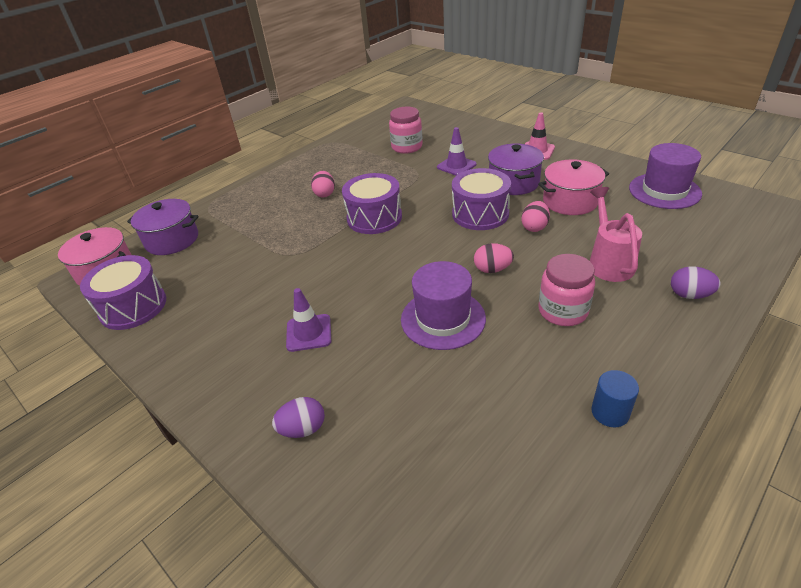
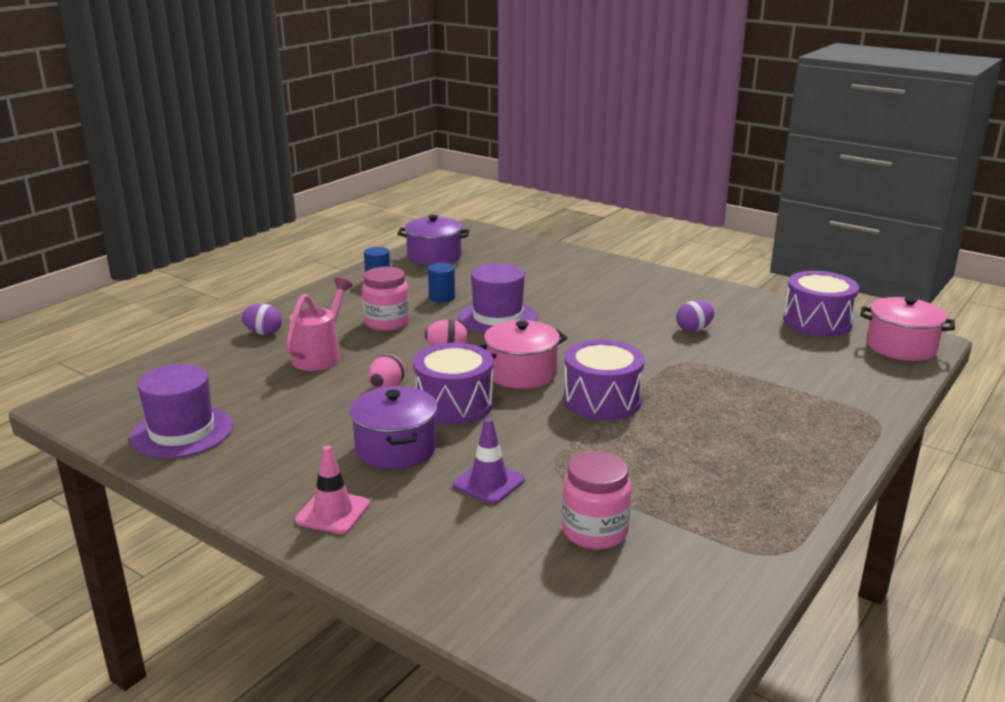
camera: 170 degrees right, 15 degrees down
purple pot [127,199,199,255] -> purple pot moved to [397,215,470,266]
purple egg [272,397,325,438] -> purple egg moved to [676,300,715,332]
purple traffic cone [286,288,331,352] -> none
pink egg [311,171,335,197] -> none
pink pot [538,160,609,215] -> pink pot moved to [479,320,567,389]
pink watering can [590,187,642,282] -> pink watering can turned 150 degrees counterclockwise [286,278,353,371]
none -> blue cylinder [428,263,455,302]

